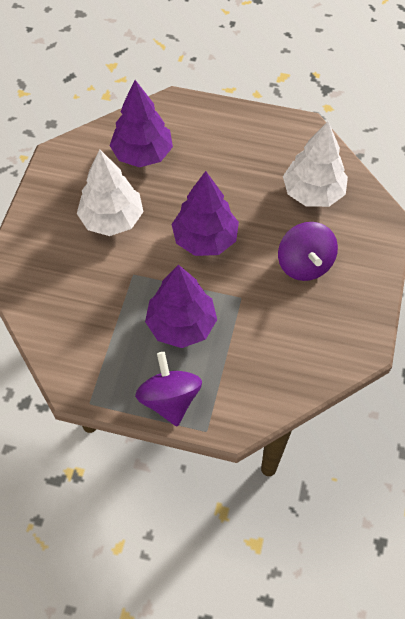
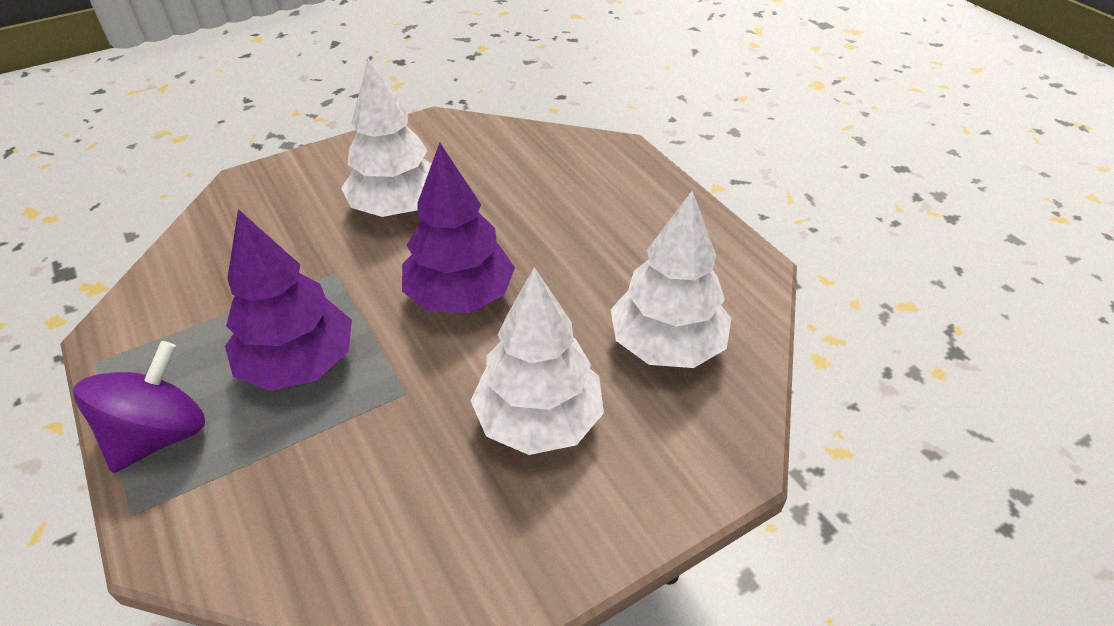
camera: 45 degrees right, 15 degrees down
purple tree [110,80,173,167] -> none
purple spinning top [278,222,338,281] -> white tree [470,267,604,455]

